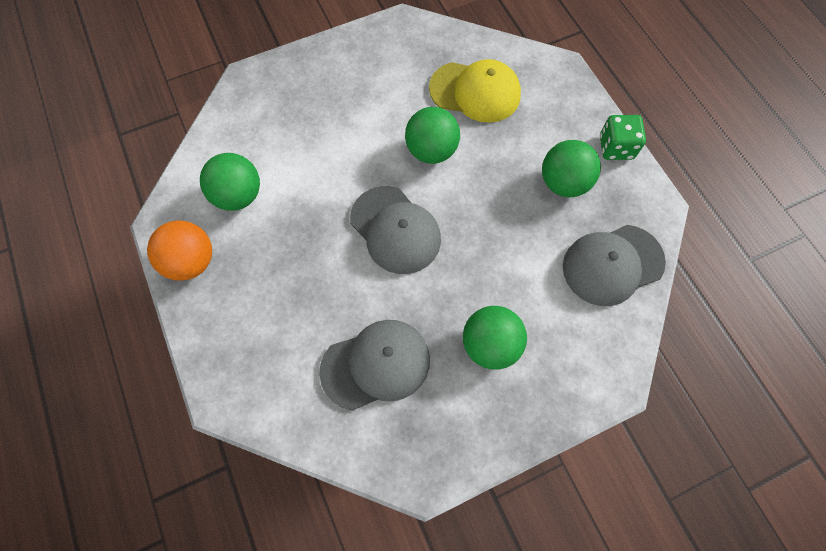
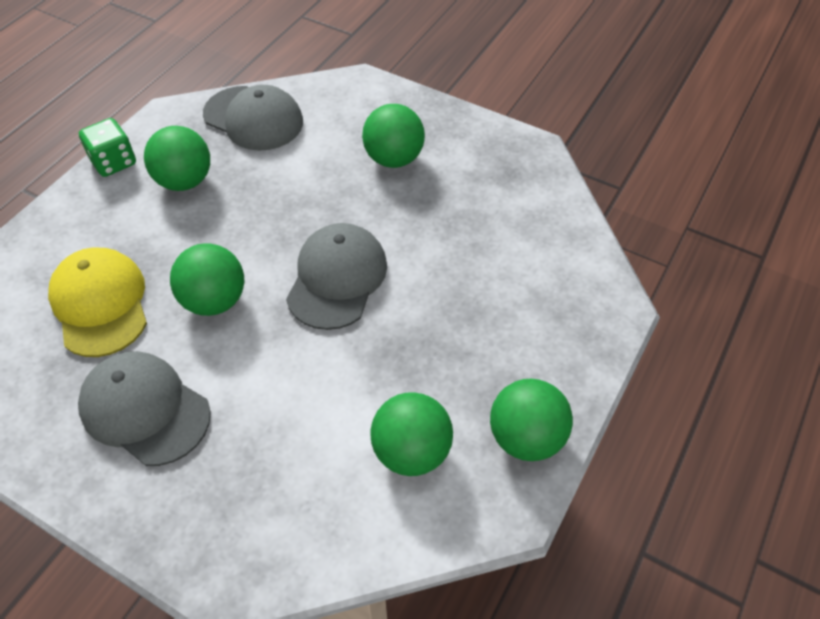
camera: 125 degrees left, 15 degrees down
orange ball [147,221,212,281] -> green ball [490,379,573,461]
grey cap [319,320,430,411] -> grey cap moved to [78,351,211,466]

